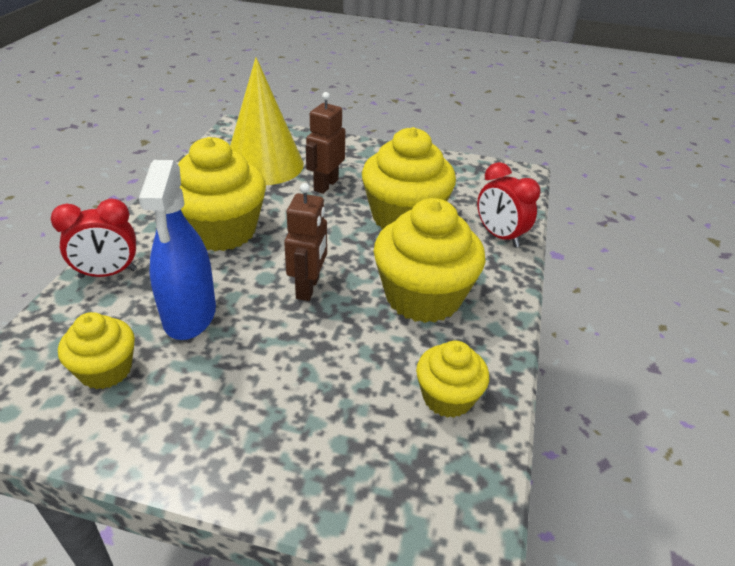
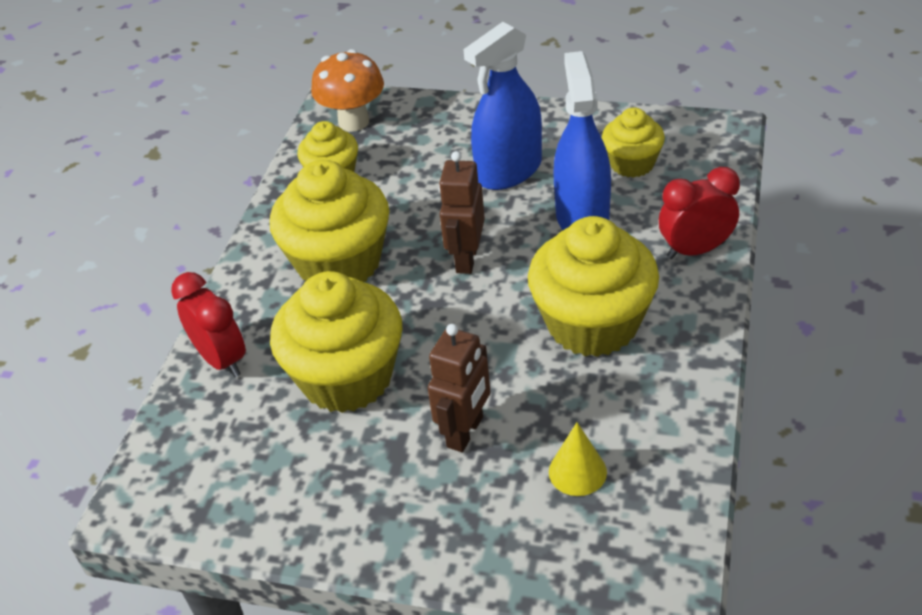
camera: 175 degrees left, 5 degrees up
yellow cone [230,57,304,185] -> yellow cone [549,422,607,496], size x0.43
none -> orange mushroom [311,49,384,132]
none -> blue spray bottle [463,22,542,190]

